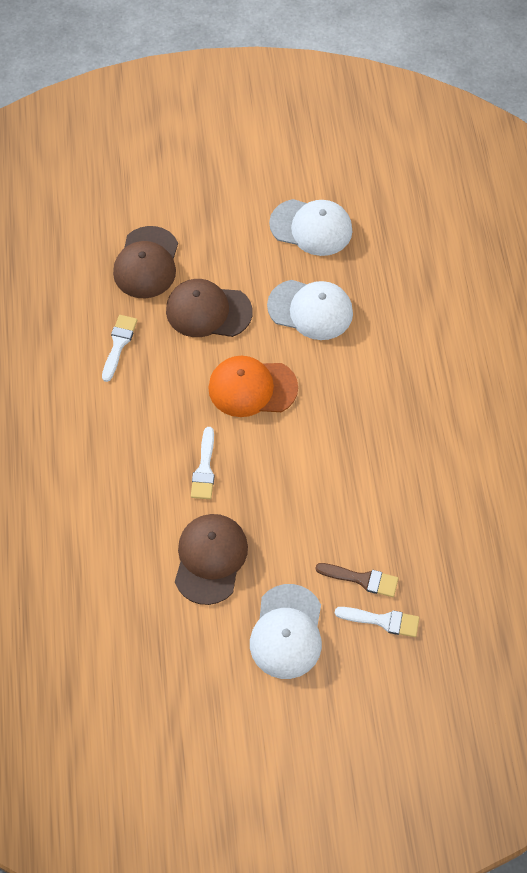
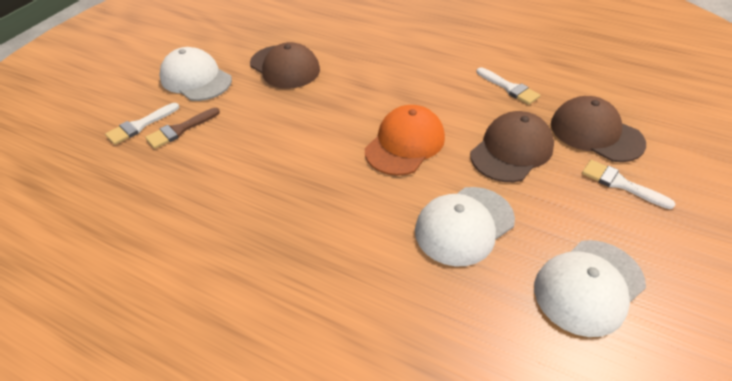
camera: 125 degrees right, 15 degrees down
white brush [191,427,215,499] -> white brush moved to [582,160,675,209]

